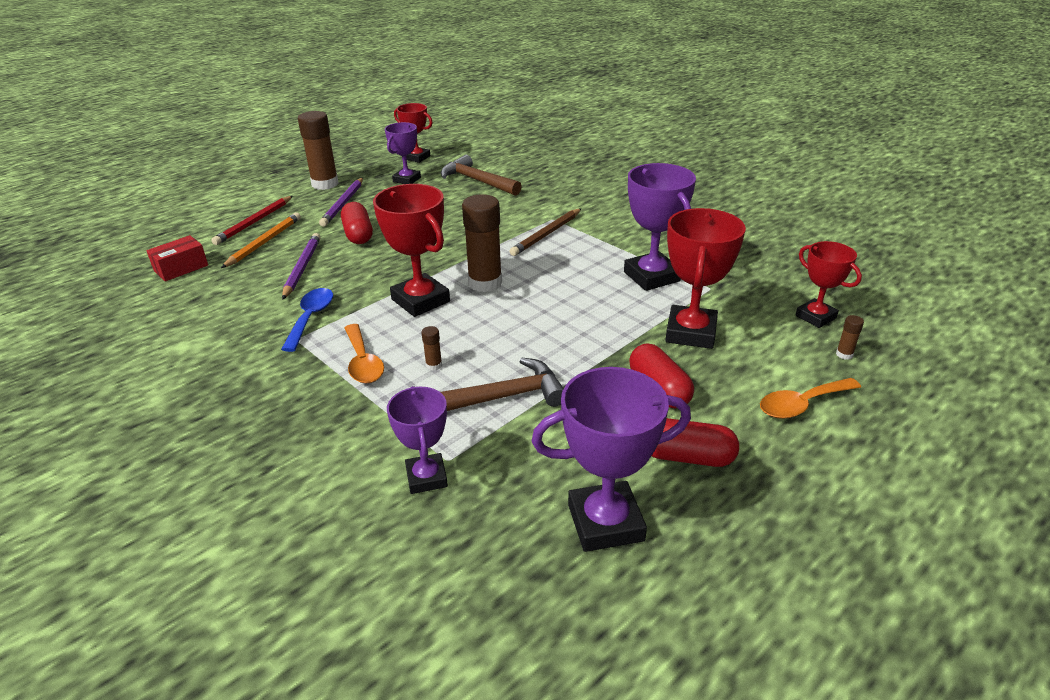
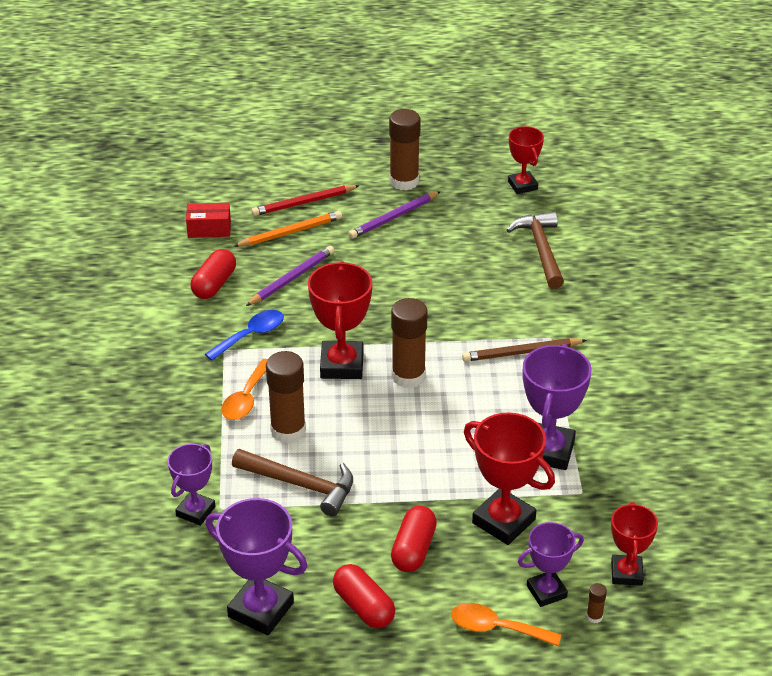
camera: 40 degrees right, 5 degrees up
red capsule [341,202,373,244] -> red capsule moved to [191,249,236,299]
purple trophy [385,122,421,184] -> purple trophy moved to [518,522,584,607]
brown glue stick [421,326,442,371] -> brown glue stick [266,351,306,443], size x2.43
red trophy [665,208,746,349] -> red trophy turned 75 degrees clockwise [464,412,555,545]

